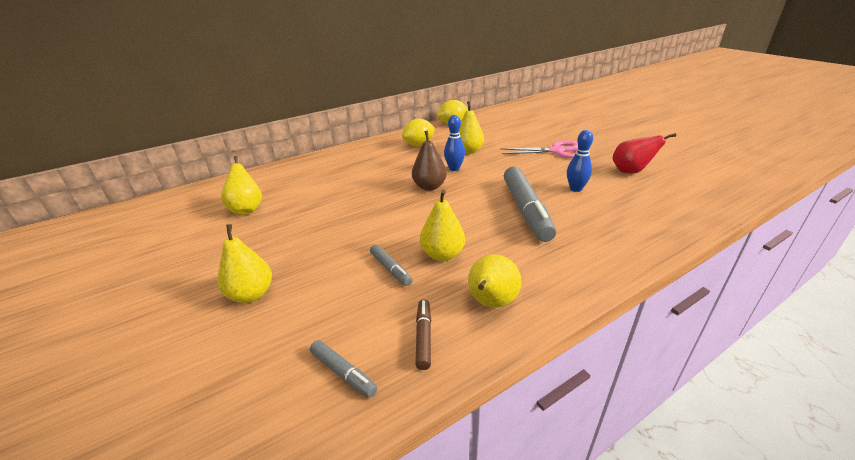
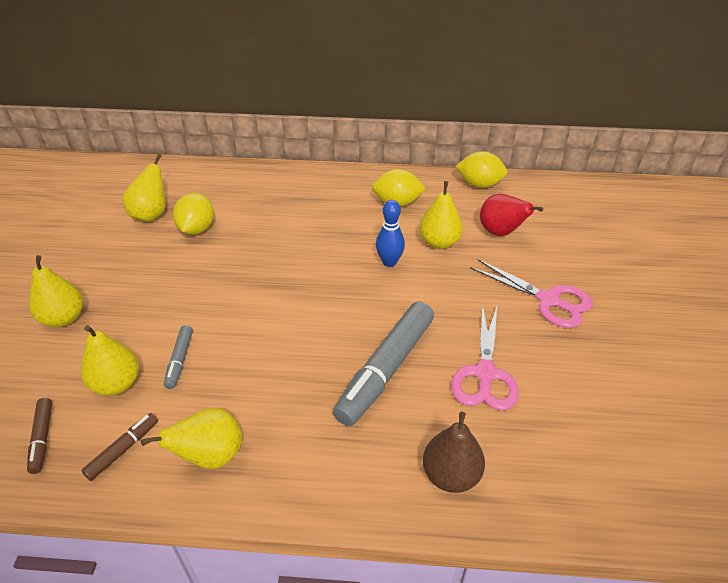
camera: 35 degrees right, 10 degrees up
grey marker [310,340,377,398] -> brown marker [27,398,52,474]
brown pear [412,131,447,191] -> brown pear moved to [423,412,485,493]
yellow pear [420,190,465,261] -> yellow pear moved to [81,325,139,396]
blue bowling pin [567,130,593,192] -> pink scissors [451,304,519,411]
red pear [612,133,676,174] -> red pear moved to [480,194,543,236]
none -> yellow lemon [173,193,214,235]

